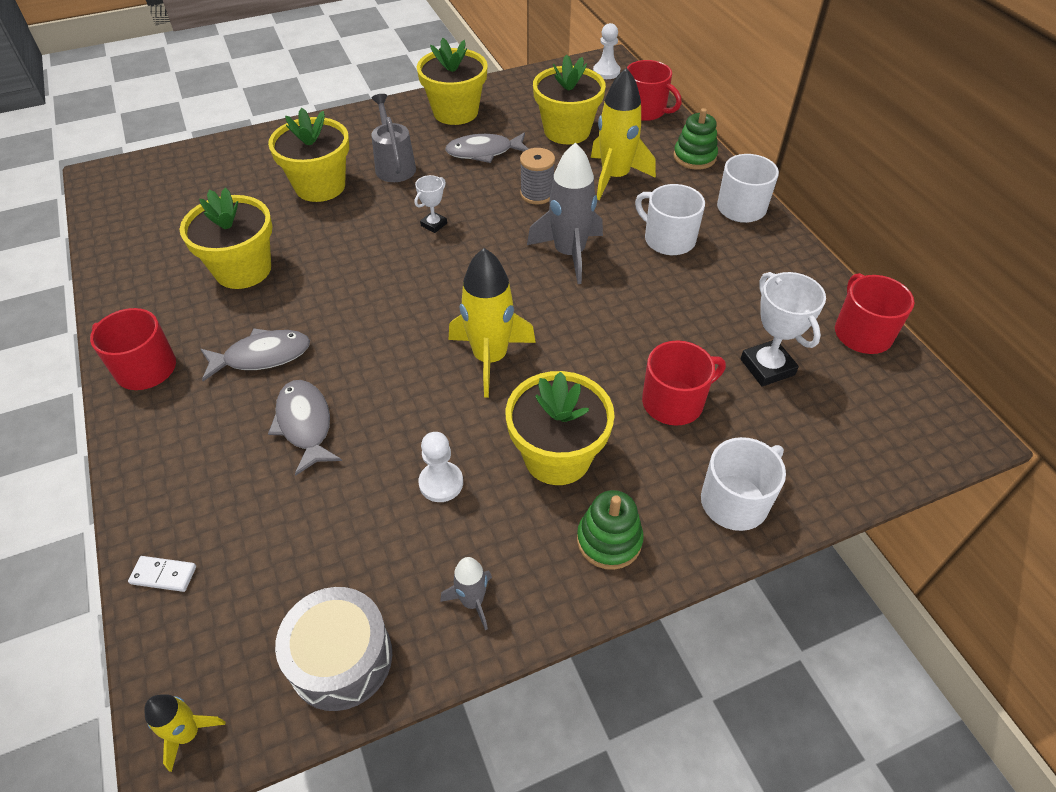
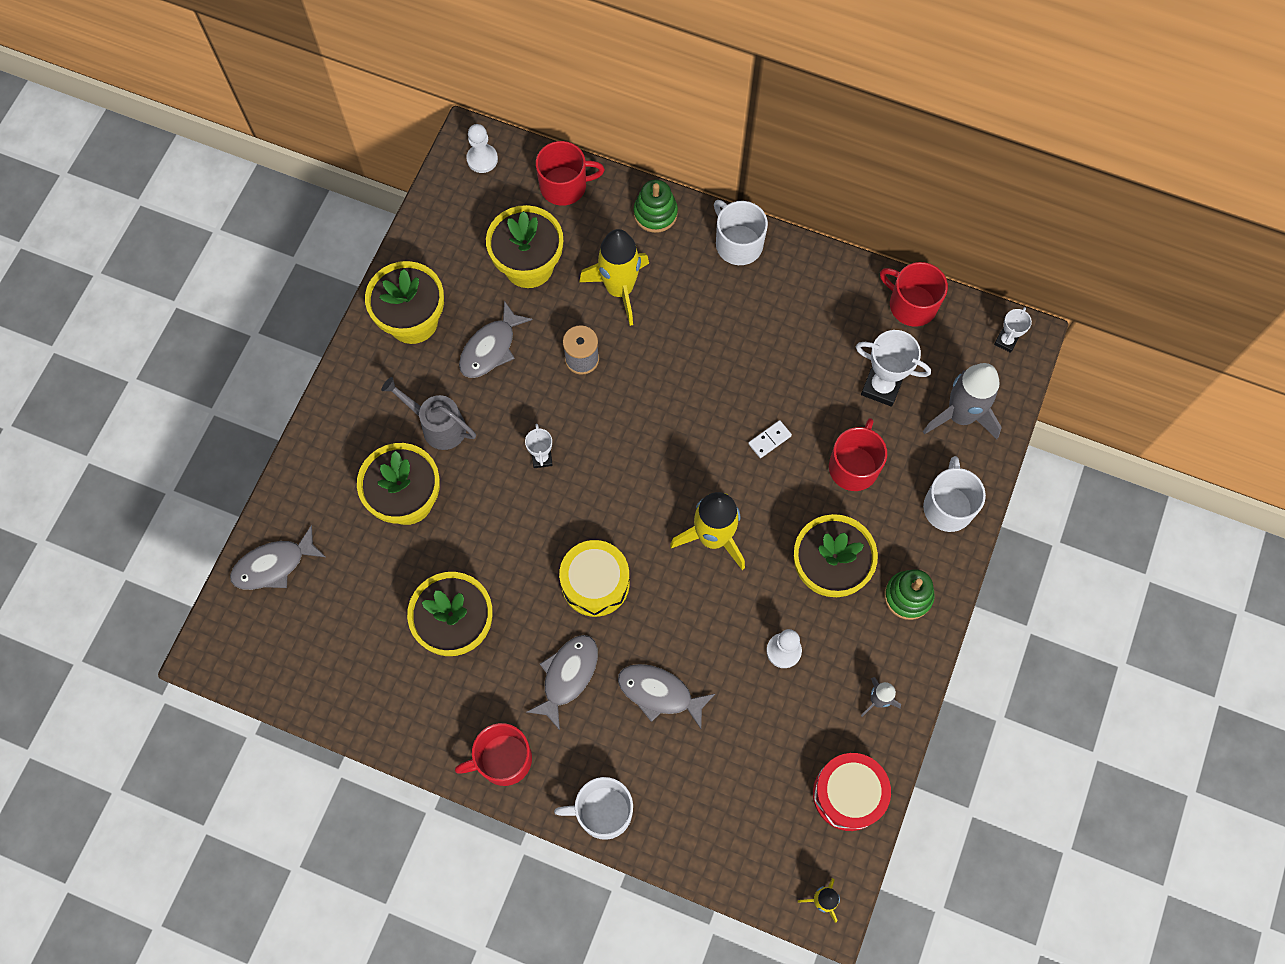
camera: 45 degrees left, 20 degrees up
white domino [128,556,196,592] -> white domino moved to [748,420,792,458]
grey drum [275,587,392,711] -> red drum [813,753,891,831]
grey rocket [527,142,603,284] -> grey rocket moved to [923,363,1002,439]
white mug [635,184,705,255] -> white mug moved to [554,777,633,840]
none -> grey fish [230,525,325,590]
none -> yellow drum [559,540,630,617]
none -> white trophy [994,307,1032,353]

